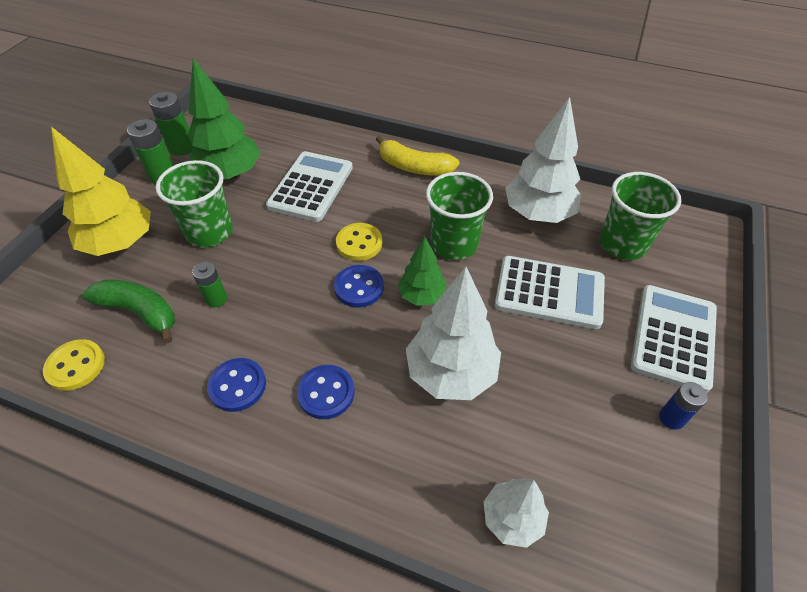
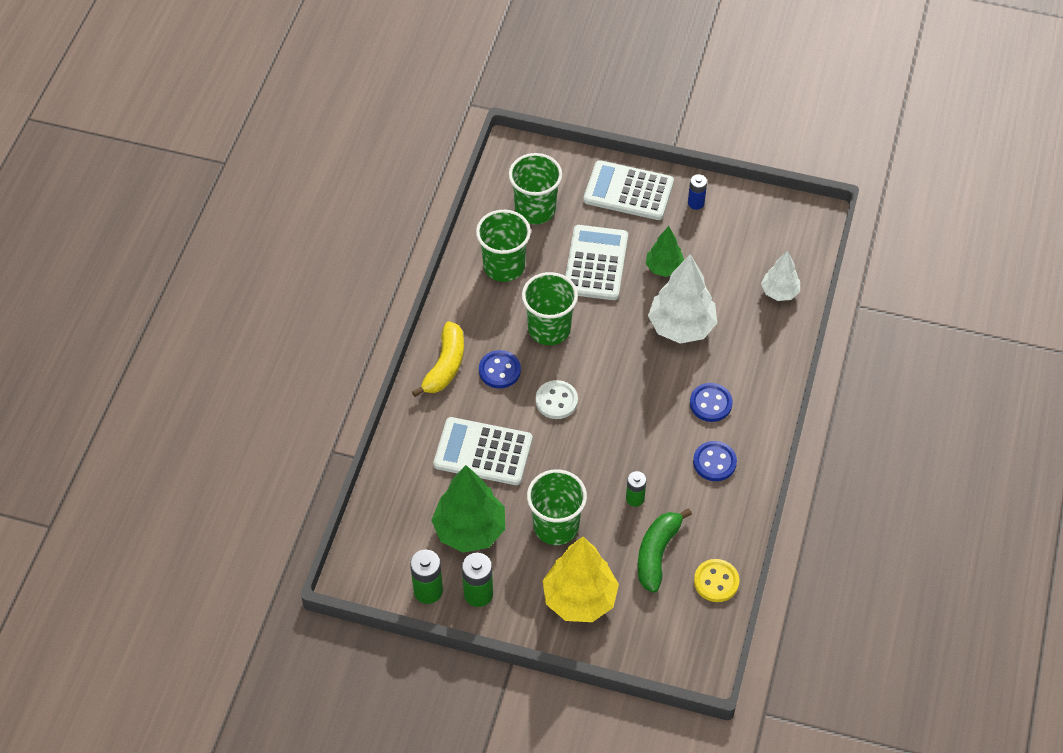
camera: 95 degrees left, 5 degrees up
blue button [334,265,384,307] -> blue button moved to [479,350,521,388]
yellow button [336,223,382,261] -> white button [536,380,578,419]
green tree [398,237,446,306] -> green tree moved to [646,226,684,277]
white tree [505,97,582,223] -> green cup [476,210,531,282]

